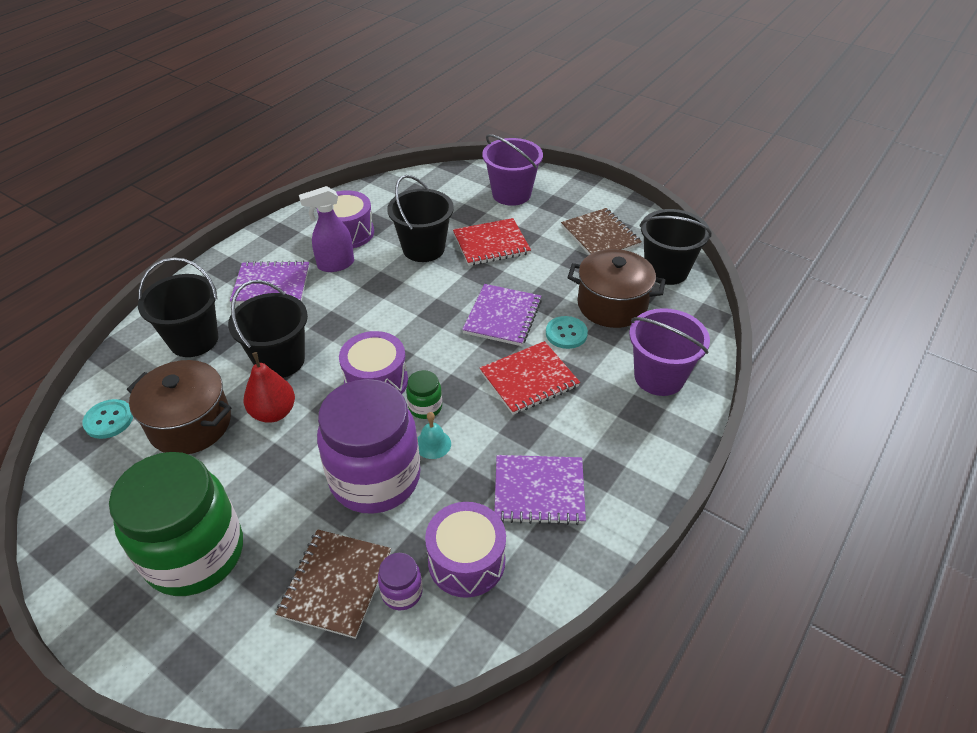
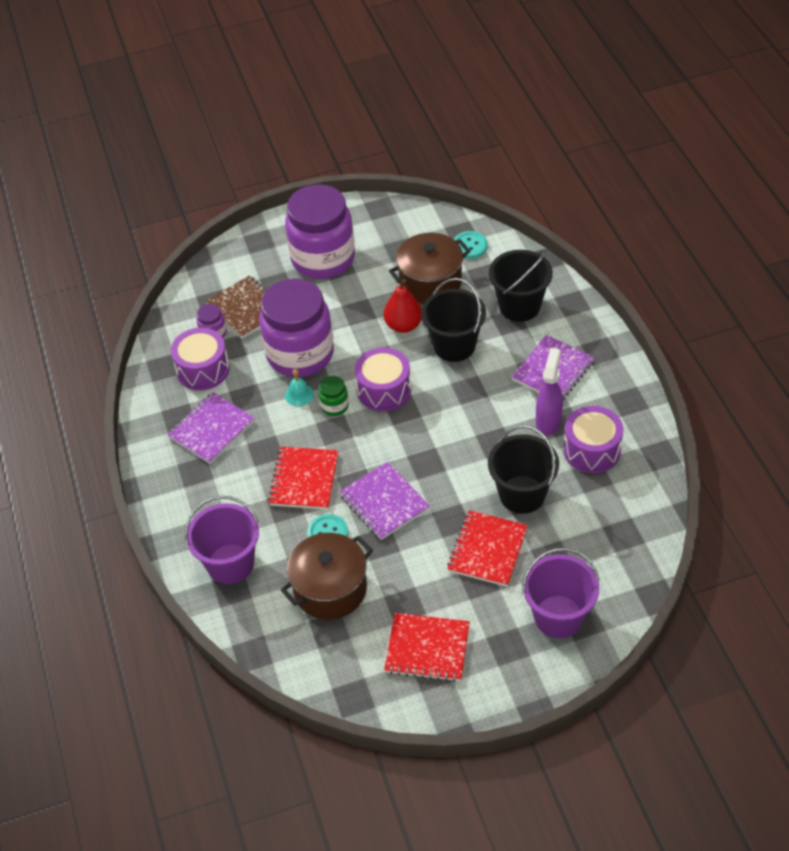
camera: 130 degrees right, 5 degrees up
green jar [109,452,243,596] -> purple jar [285,184,355,279]
brown notebook [561,208,642,255] -> red notebook [384,613,470,682]
black bucket [640,209,712,285] -> none

